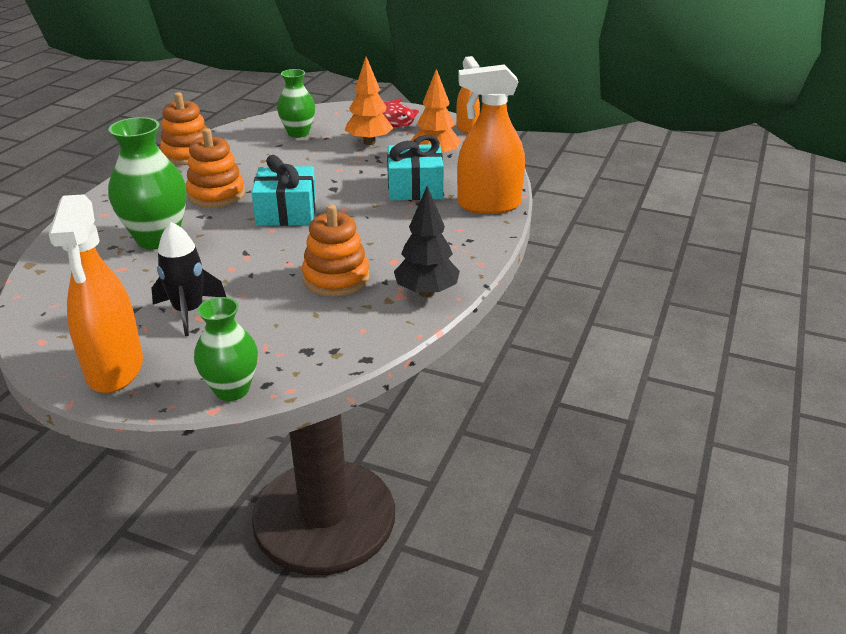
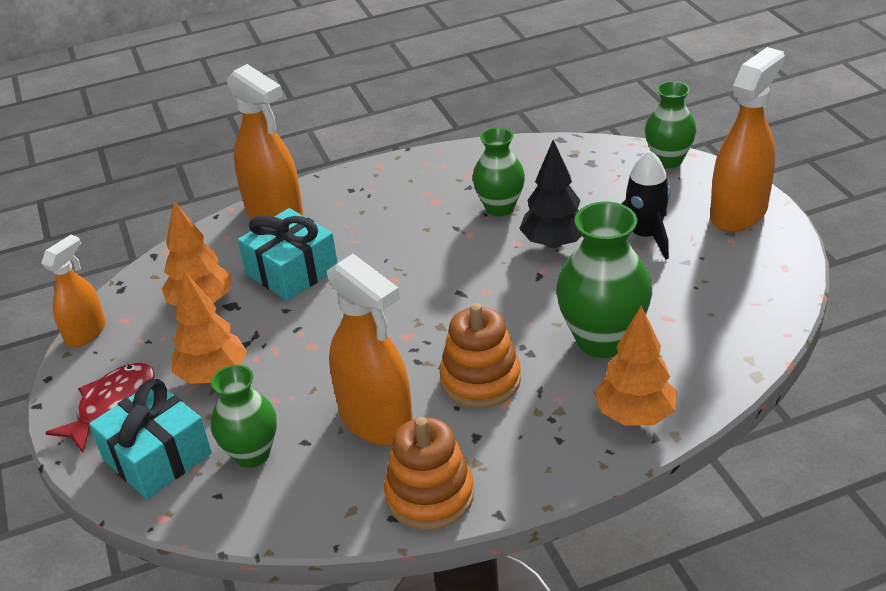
camera: 130 degrees left, 5 degrees up
turquoise gift [251,155,316,226] -> turquoise gift moved to [89,379,212,499]
orange stacking toy [302,204,370,296] -> green vase [472,127,525,216]
black tree [394,186,460,297] -> black tree moved to [519,140,582,248]
none -> orange spray bottle [327,254,413,445]
none -> orange tree [595,306,677,426]

